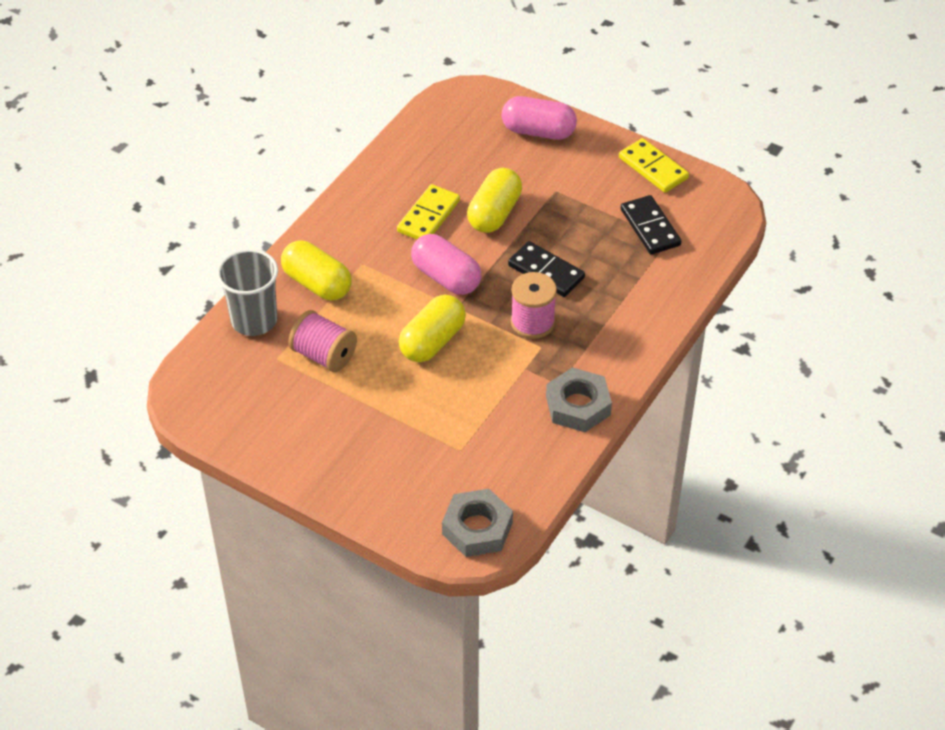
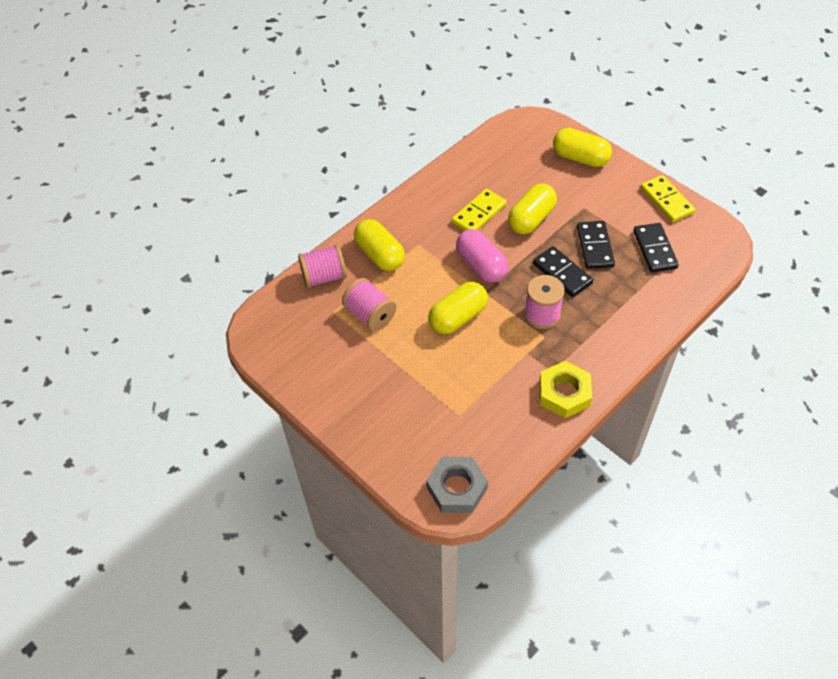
camera: 15 degrees right, 5 degrees up
grey cup [217,249,278,336] -> pink spool [298,244,347,288]
pink capsule [502,96,577,140] -> yellow capsule [553,128,612,167]
grey nut [546,367,612,432] -> yellow nut [539,361,592,418]
none -> black domino [577,221,615,269]

